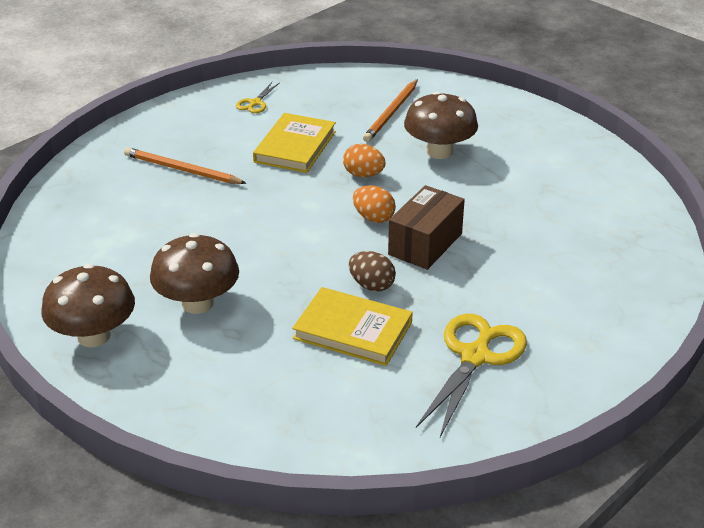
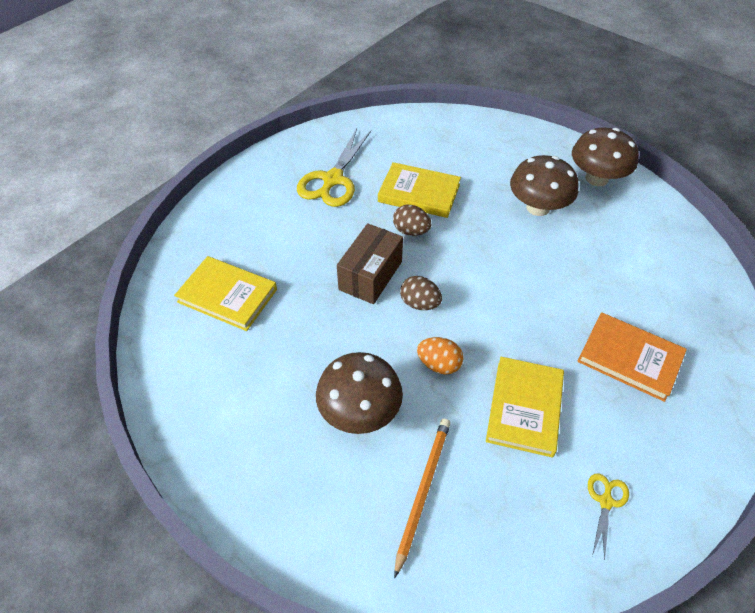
camera: 175 degrees right, 15 degrees up
orange pencil [124,147,247,184] -> orange book [577,312,687,402]
orange egg [353,185,396,223] -> brown egg [400,276,442,310]
none -> yellow book [174,256,277,331]

